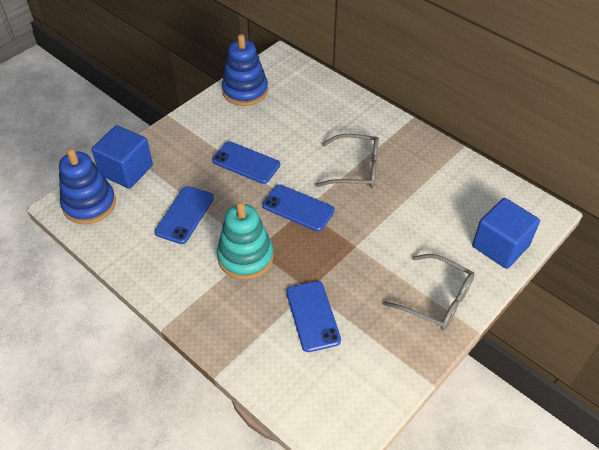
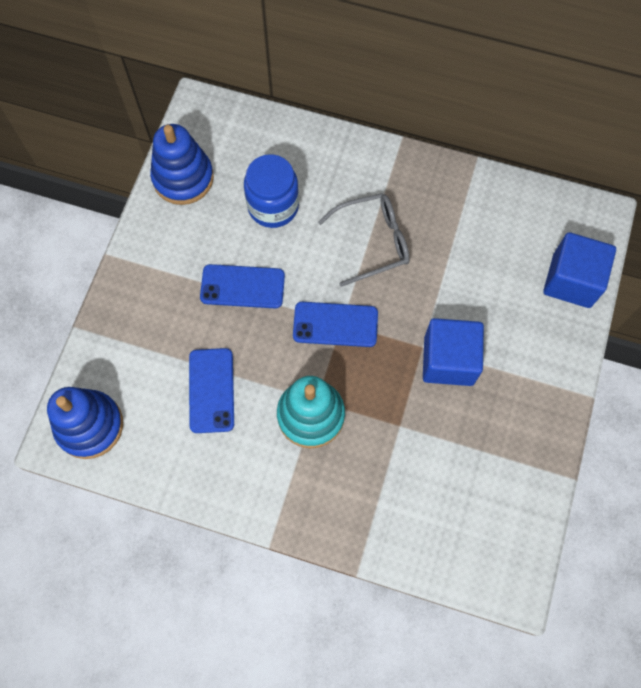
camera: 25 degrees left, 20 degrees up
blue cube [91,125,153,189] -> blue cube moved to [423,318,484,386]
blue phone [286,281,341,352] -> none
grey glasses [383,254,474,330] -> none
none -> blue jar [244,154,299,228]

